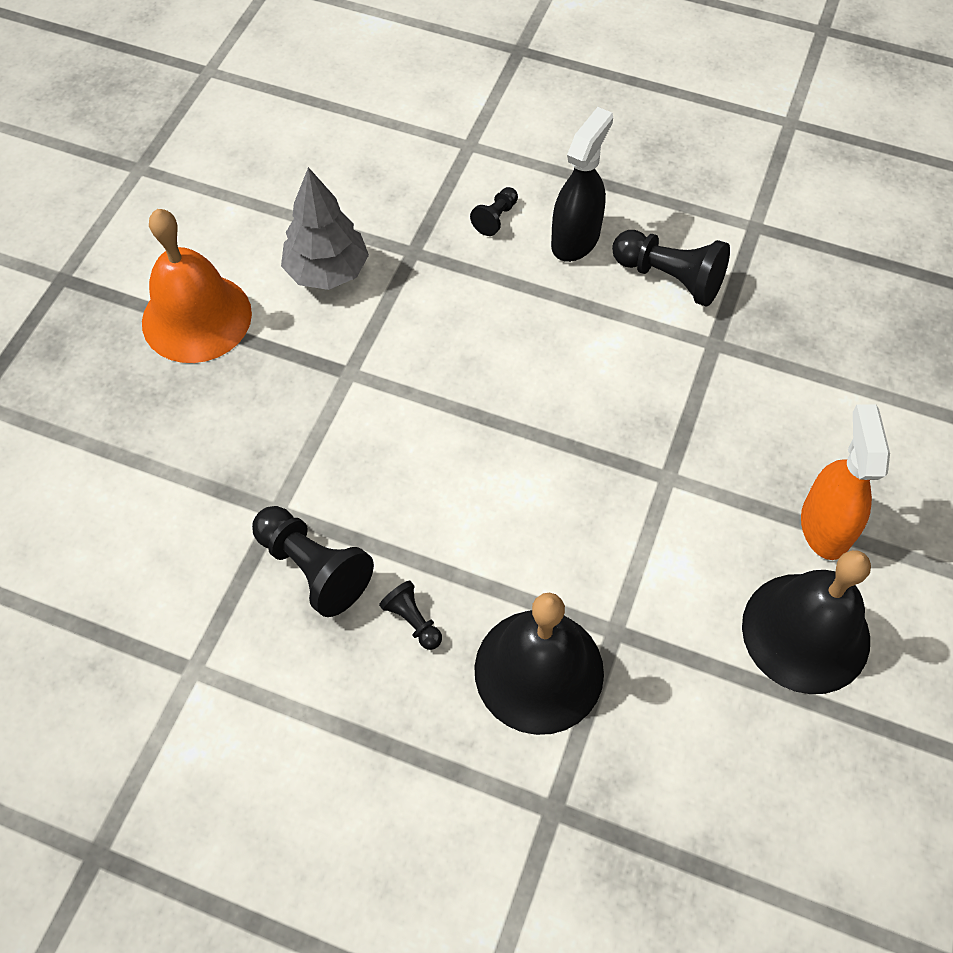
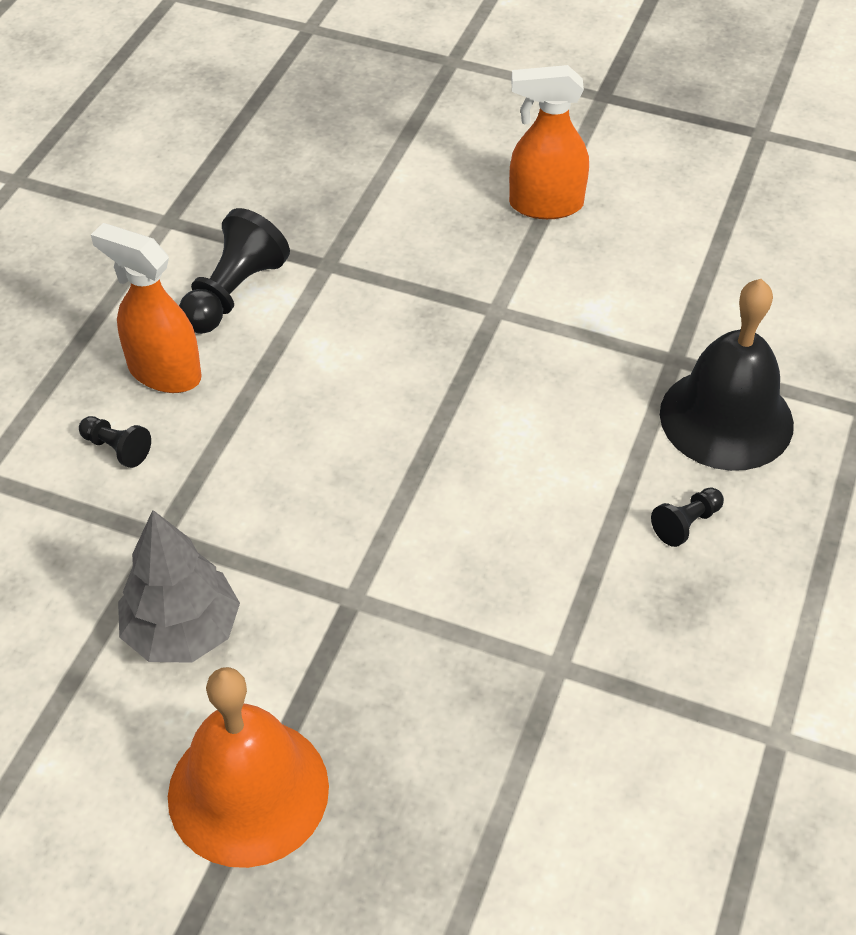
camera: 90 degrees left, 10 degrees down
black pawn [252,506,374,617] -> none
black spray bottle [551,107,613,262] -> orange spray bottle [91,223,202,393]
black bell [742,550,871,694] -> none

